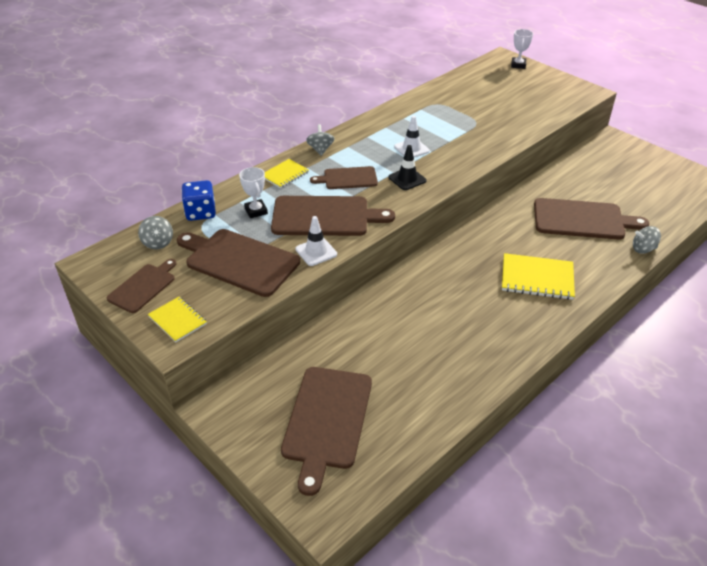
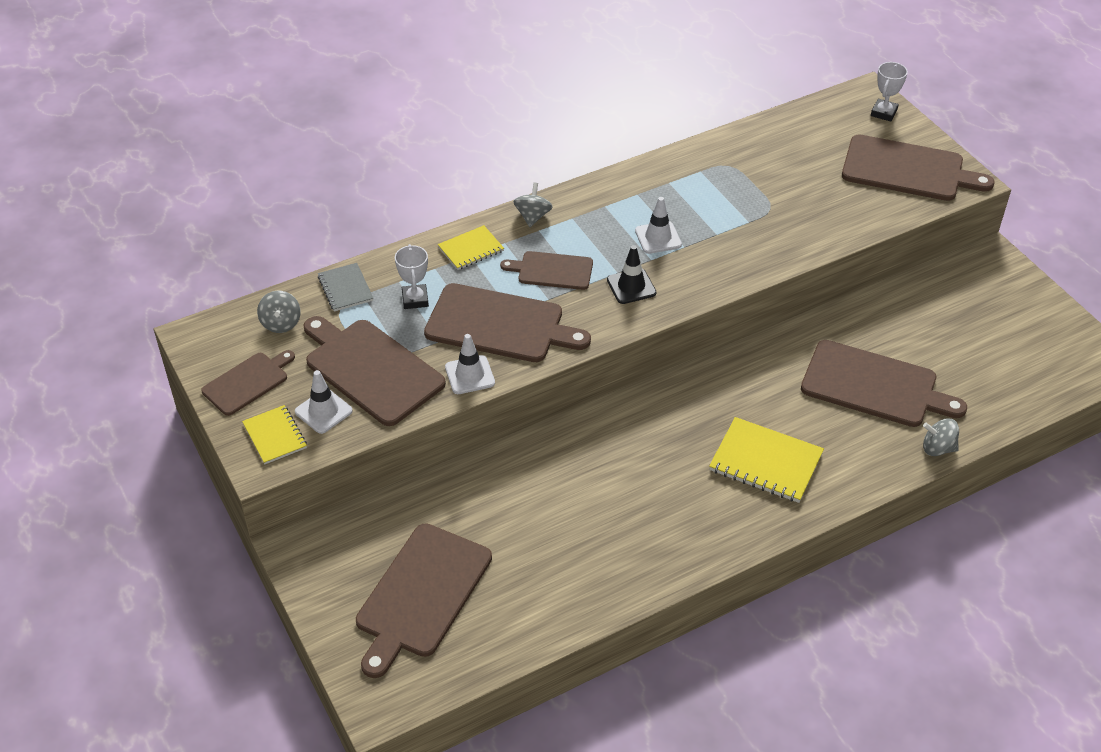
camera: 15 degrees right, 5 degrees up
blue dice [182,180,216,221] -> grey notebook [318,263,373,311]
none -> white traffic cone [295,370,353,434]
none -> brown cutting board [842,134,995,201]

